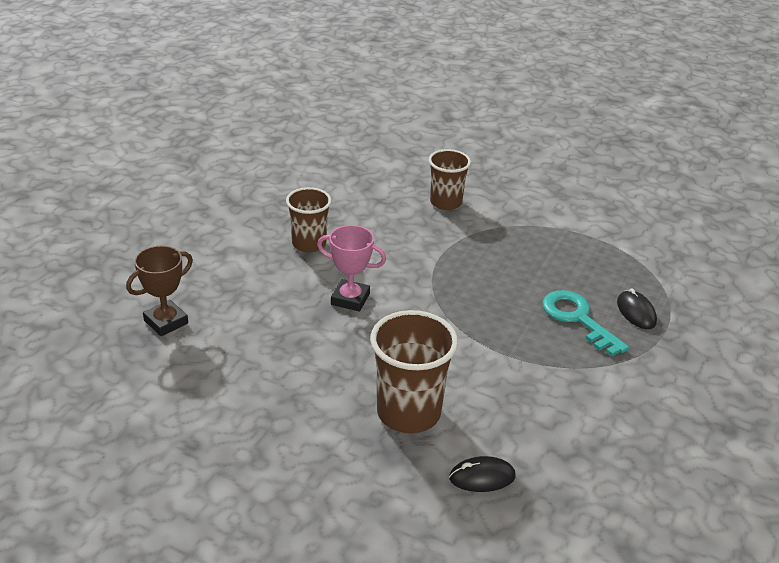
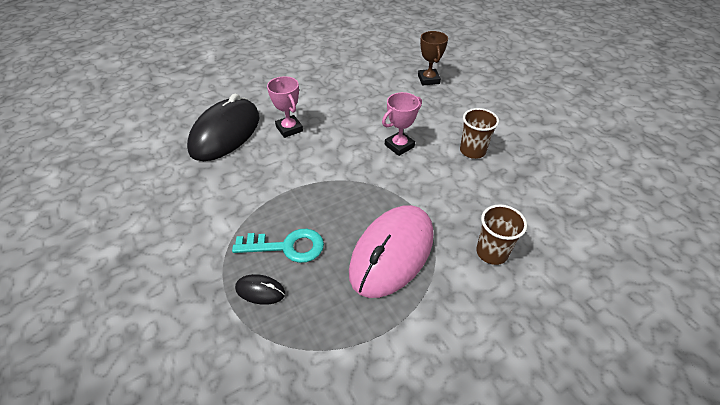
camera: 125 degrees right, 10 degrees up
brown cup [370,310,458,433] -> pink trophy [267,76,303,138]
black mouse [449,456,516,492] -> black mouse [187,94,260,161], size x2.42
none -> pink mouse [349,205,433,298]

